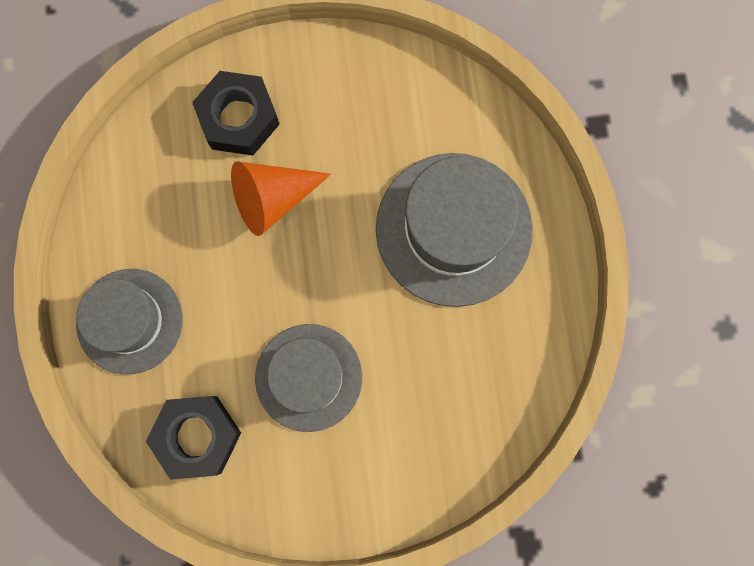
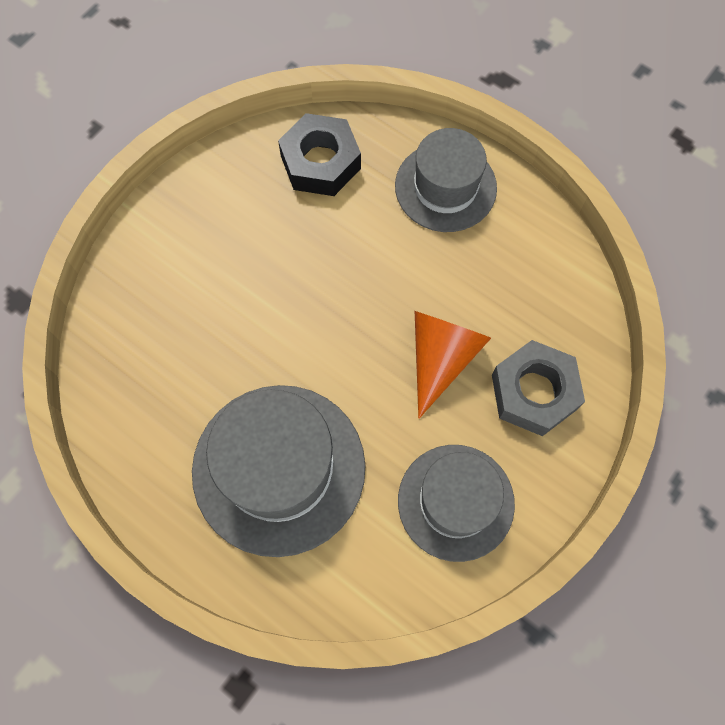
camera: 135 degrees right, 10 degrees down
black nut [192,71,280,155] -> grey nut [492,340,585,436]
grey hat [255,324,362,432] -> grey hat moved to [398,445,515,562]

